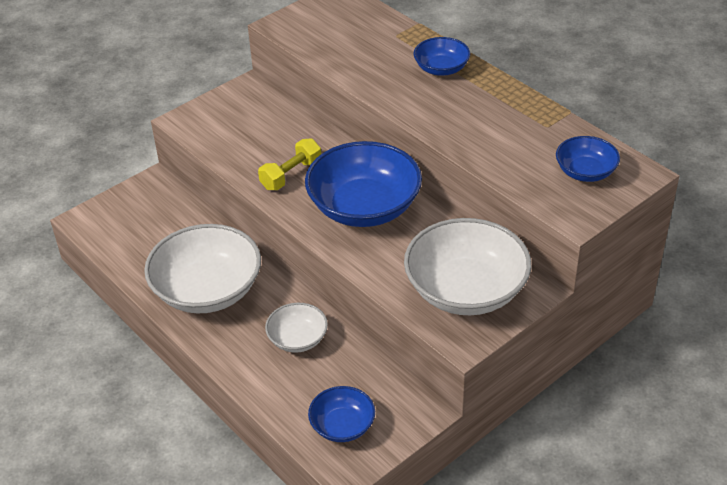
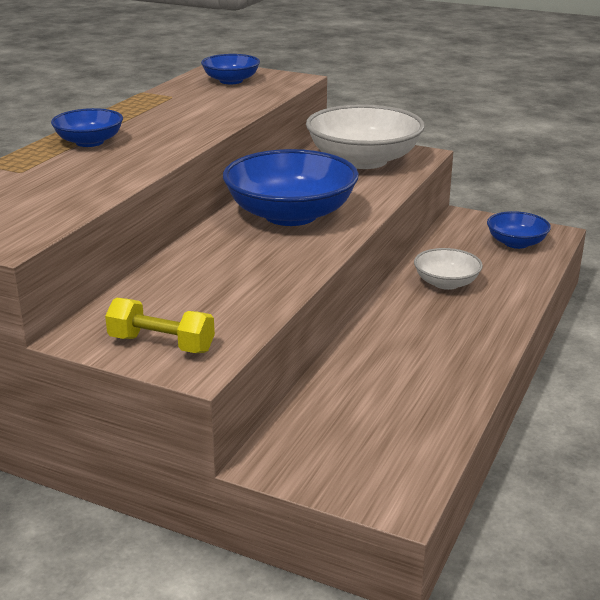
camera: 115 degrees left, 15 degrees down
white bowl [144,224,261,313] -> none
yellow dumbbell [258,139,321,190] -> yellow dumbbell moved to [105,298,215,353]

